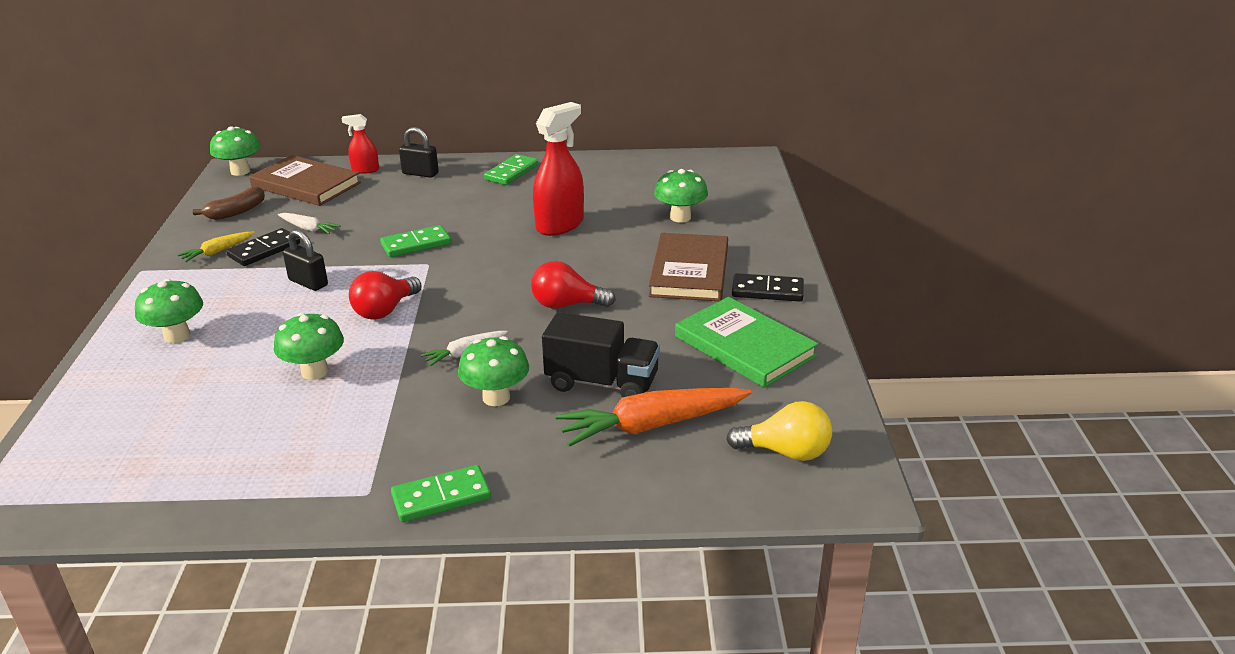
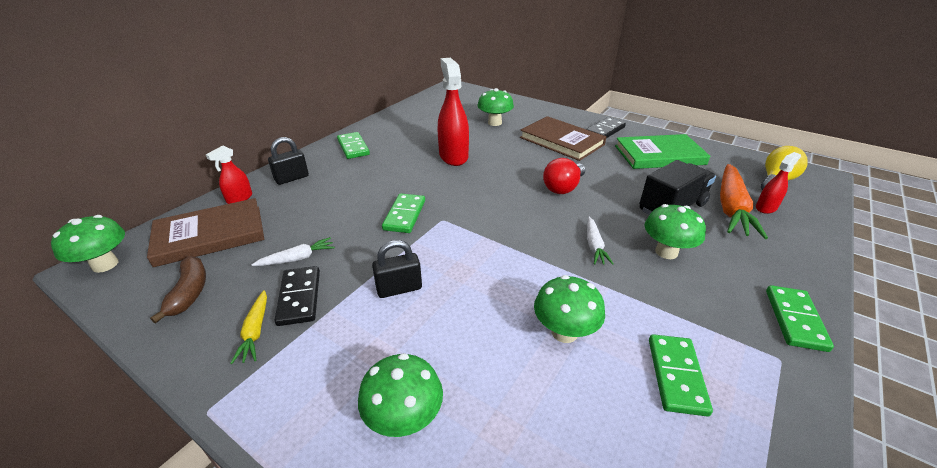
camera: 55 degrees left, 5 degrees up
red light bulb [349,271,422,320] -> none
none -> green domino [649,334,713,417]
none -> red spray bottle [756,152,801,214]

